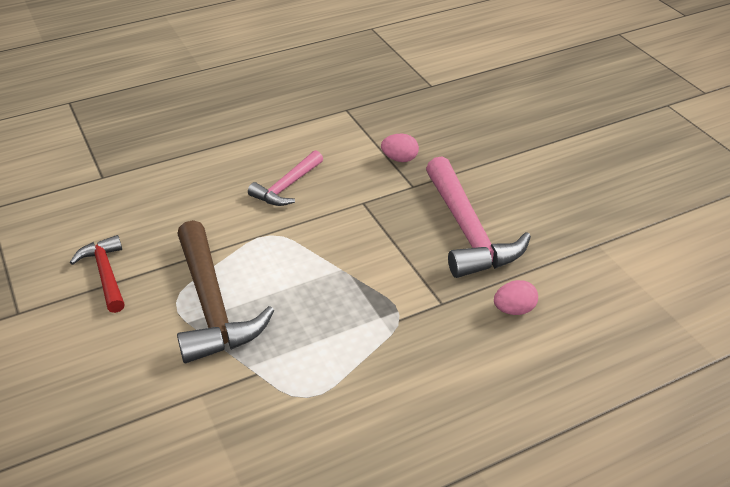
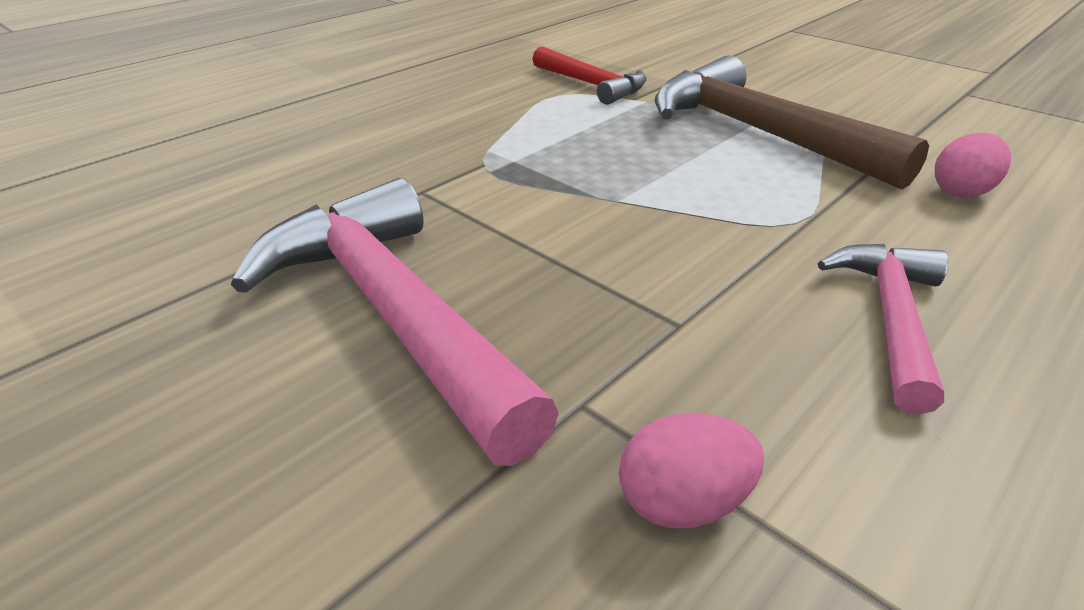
camera: 160 degrees right, 5 degrees down
red hammer [70,235,125,313] -> red hammer moved to [533,46,647,105]
pink egg [494,280,538,315] -> pink egg moved to [935,133,1011,198]

